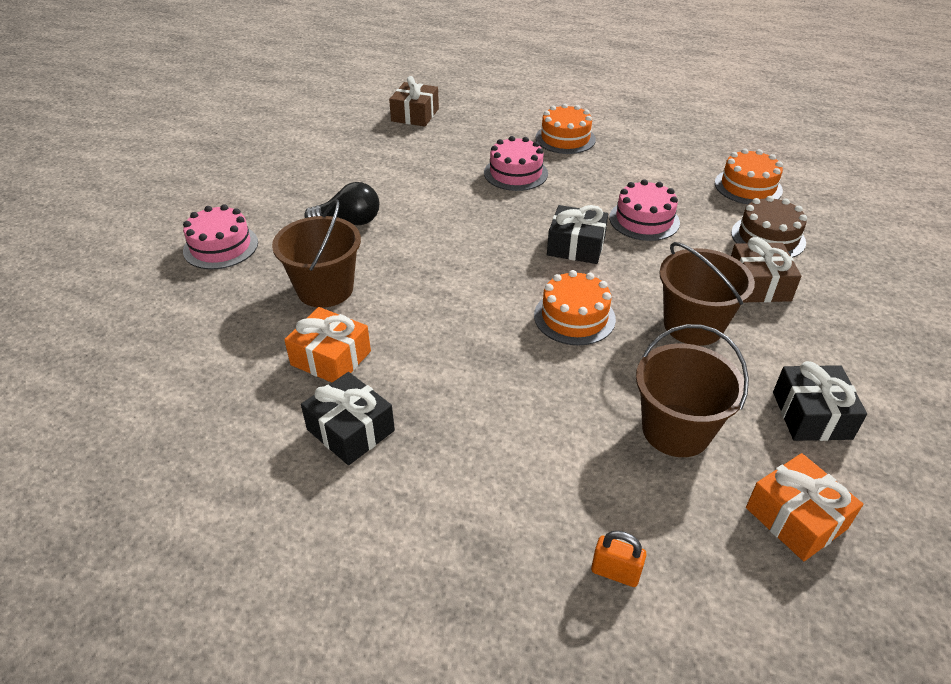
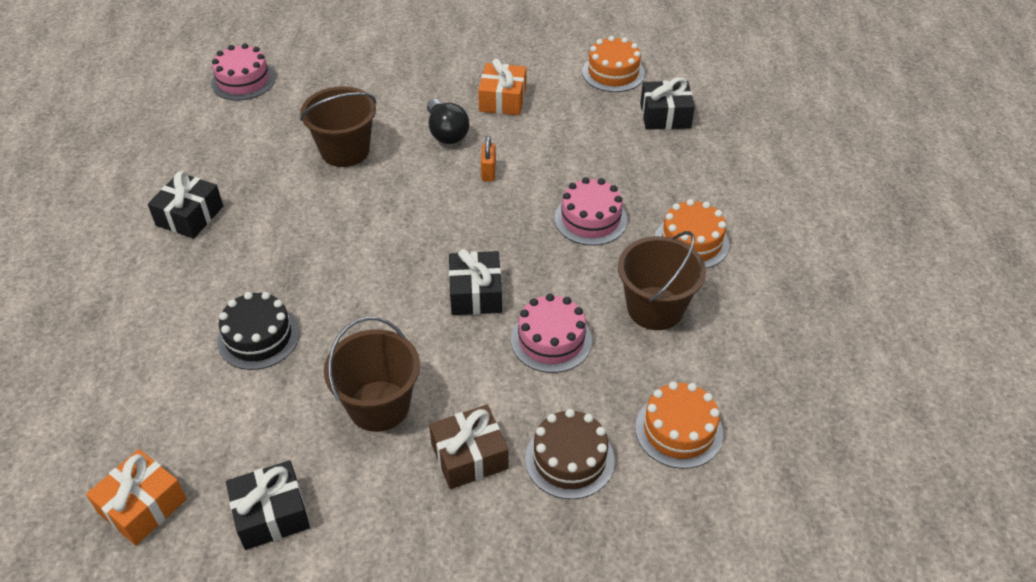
camera: 70 degrees right, 5 degrees up
pink cake [183,204,258,269] -> pink cake moved to [211,43,276,100]
orange gift [284,307,371,383] -> orange gift moved to [478,59,526,115]
brown gift [389,76,439,127] -> black gift [640,77,695,130]
orange cake [534,270,616,346] -> orange cake moved to [582,36,645,92]
orange padlock [591,531,646,587] -> orange padlock moved to [481,136,496,182]
brown bucket [636,324,749,457] -> brown bucket moved to [618,231,706,330]
none -> black cake [217,292,300,370]

